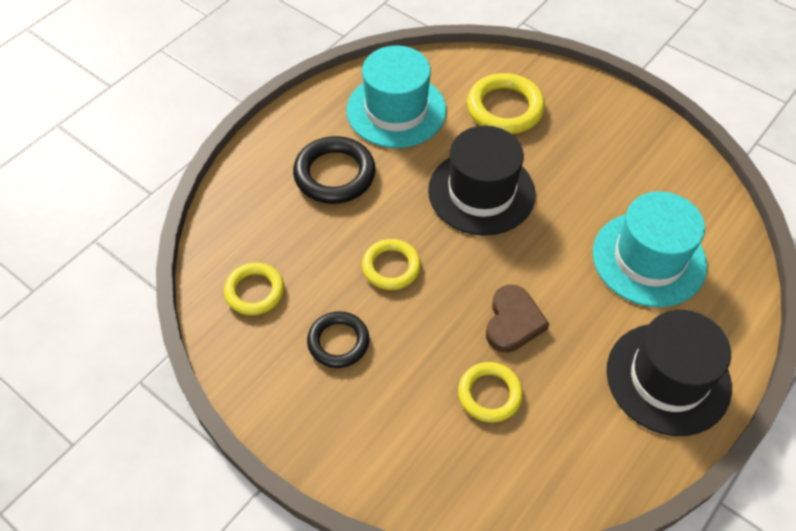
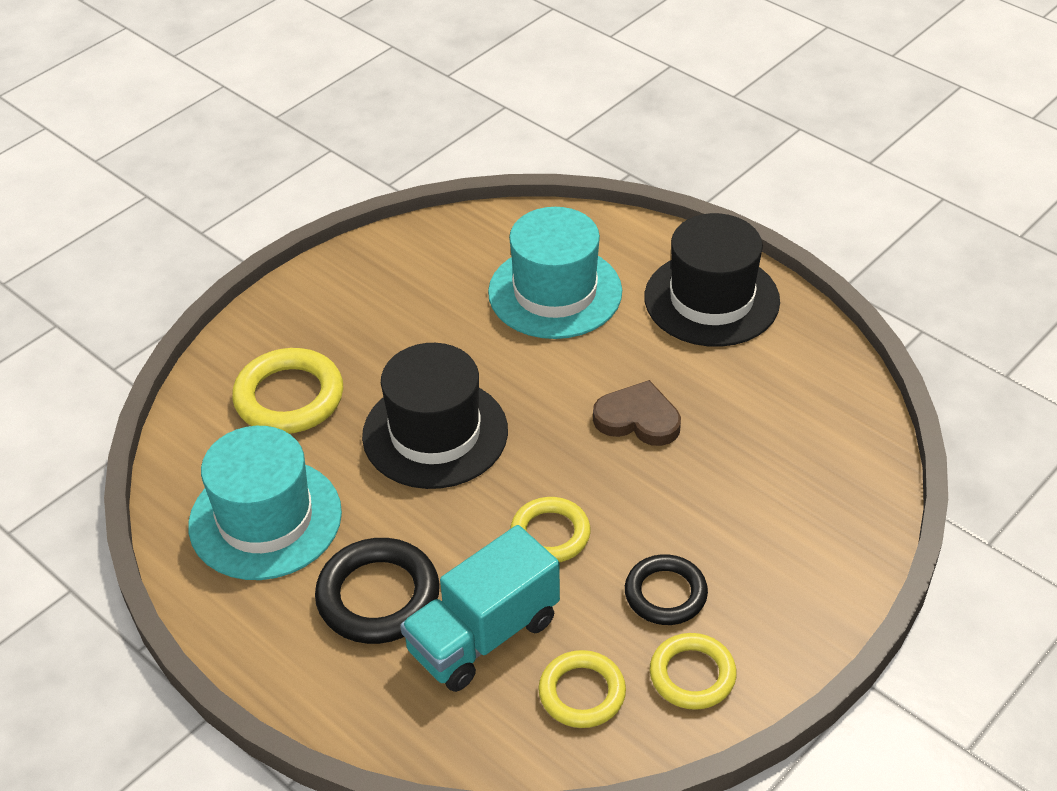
camera: 85 degrees left, 10 degrees down
yellow ring [458,362,523,423] -> yellow ring moved to [650,633,737,710]
none -> turquoise truck [400,525,560,692]

